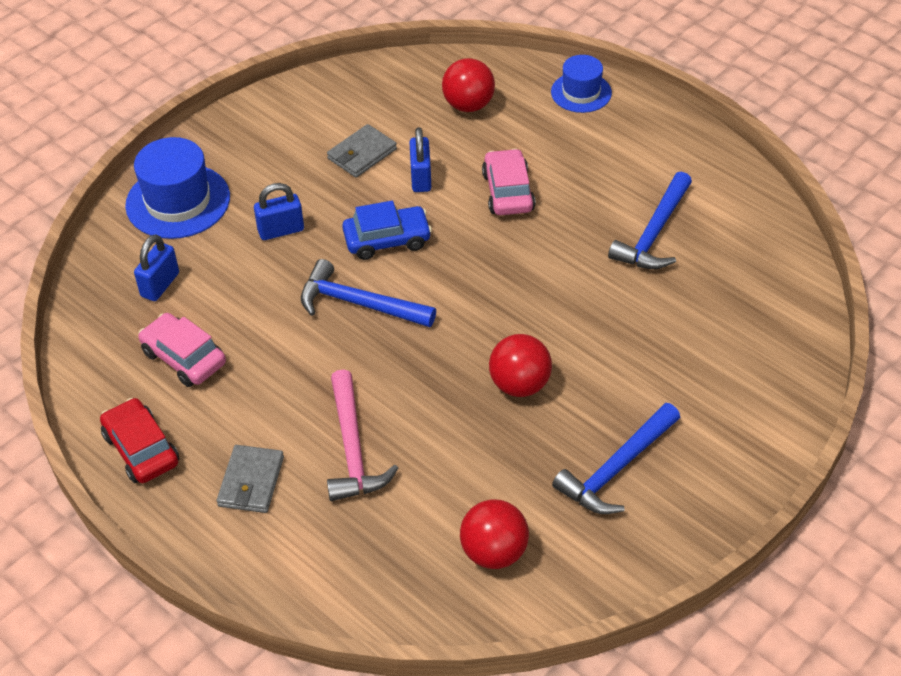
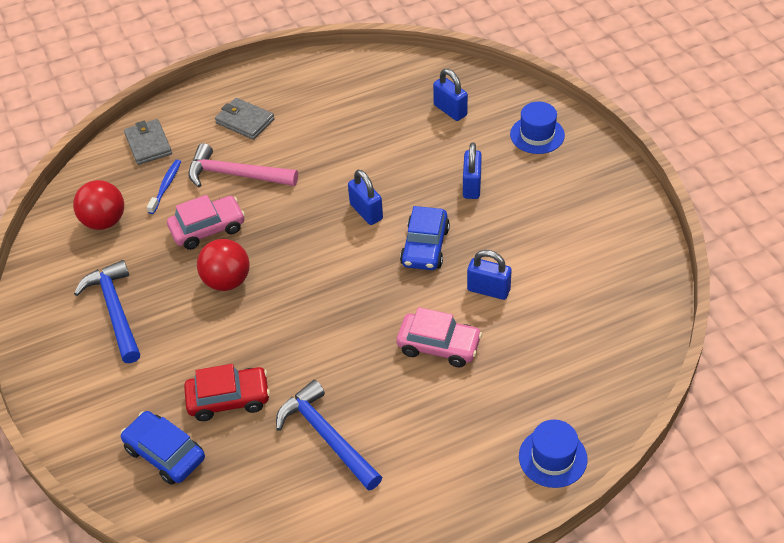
camera: 115 degrees right, 0 degrees up
red car [100,398,179,483] -> red car moved to [184,364,270,421]
blue hat [125,137,230,239] -> blue hat [510,102,565,154], size x0.62
pink car [139,313,226,387] -> pink car moved to [167,195,245,250]
blue hammer [301,259,436,327] -> blue padlock [348,170,383,225]
grey wallet [327,124,397,178] -> grey wallet moved to [124,119,172,165]
red ball [442,58,495,112] -> none
none -> blue car [121,411,205,485]
none -> blue toothbrush [147,160,181,214]

